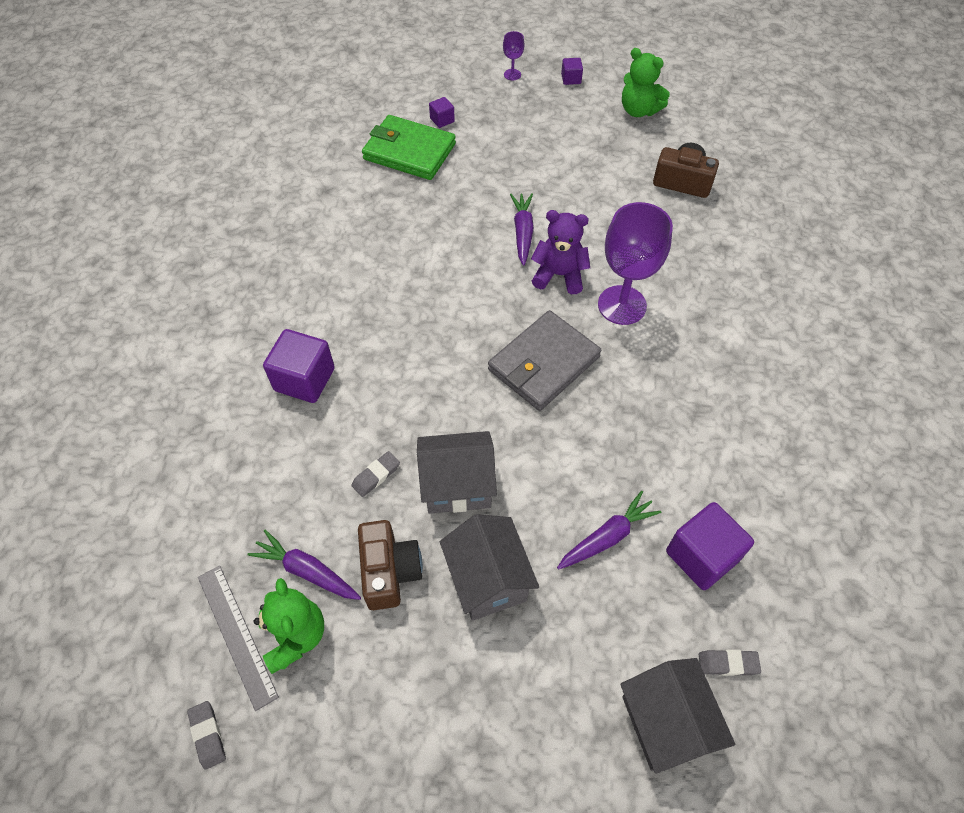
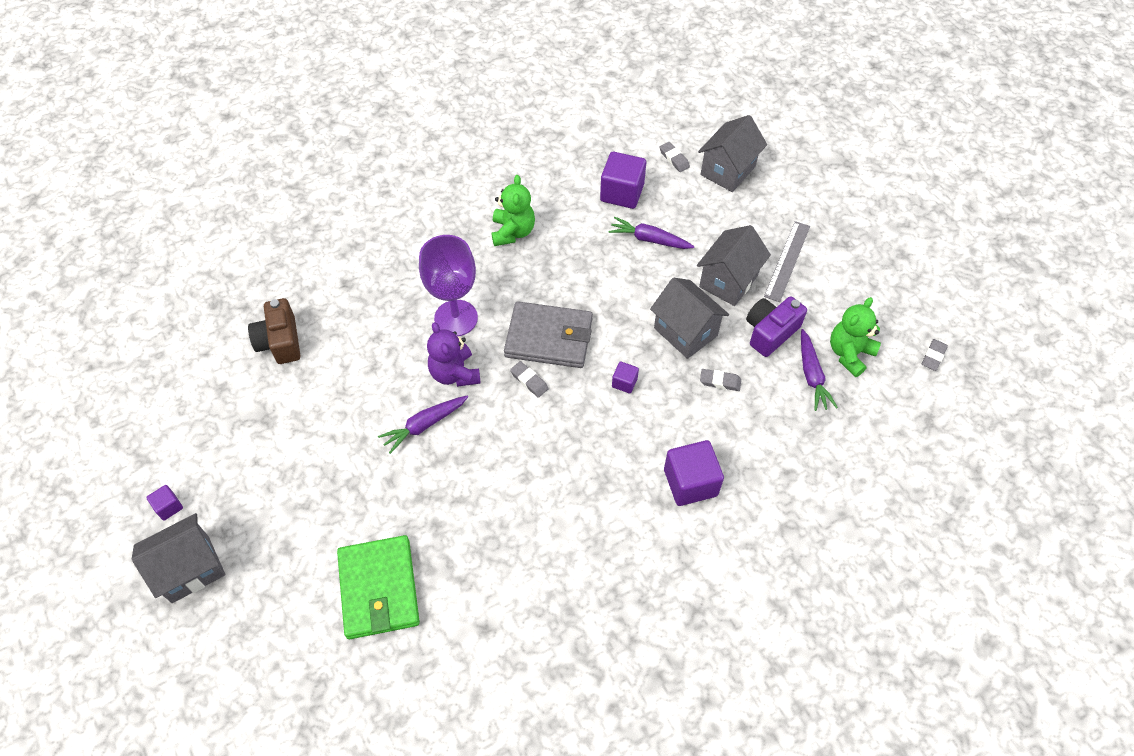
camera: 125 degrees left, 0 degrees up
grey ruler [198,566,279,711] -> grey ruler moved to [764,221,810,302]
brown camera [358,520,423,610] -> purple camera [746,296,807,357]
purple cube [429,97,455,128] -> purple cube moved to [612,361,639,393]
purple goblet [503,31,524,80] -> grey house [132,513,225,603]
green teddy bear [622,48,670,117] -> green teddy bear moved to [491,175,535,246]
none -> grey eraser [510,361,549,398]

